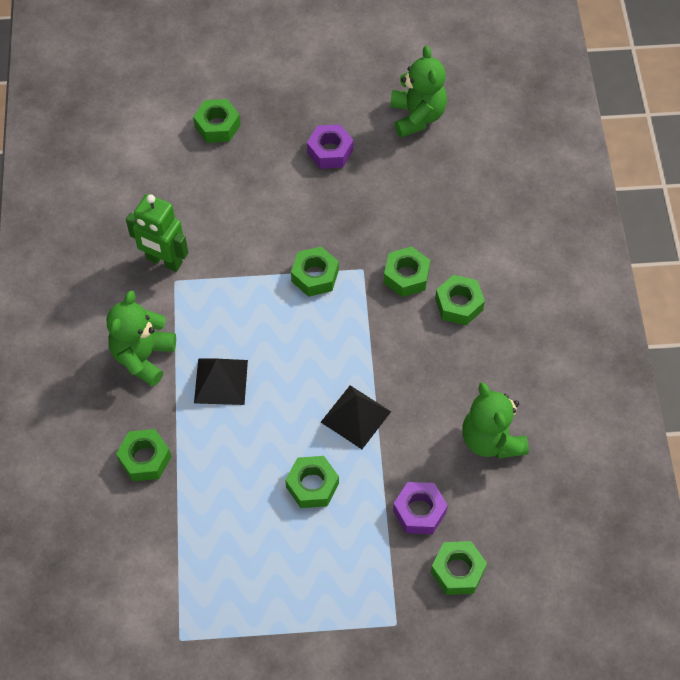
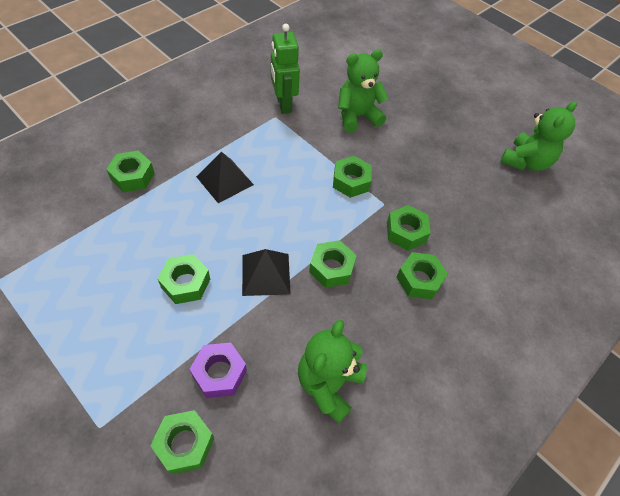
camera: 45 degrees right, 5 degrees down
green teddy bear [107,291,176,386] -> green teddy bear moved to [338,49,389,132]
green nut [193,99,240,143] -> green nut moved to [309,240,357,288]
purple nut [307,124,353,169] -> none

